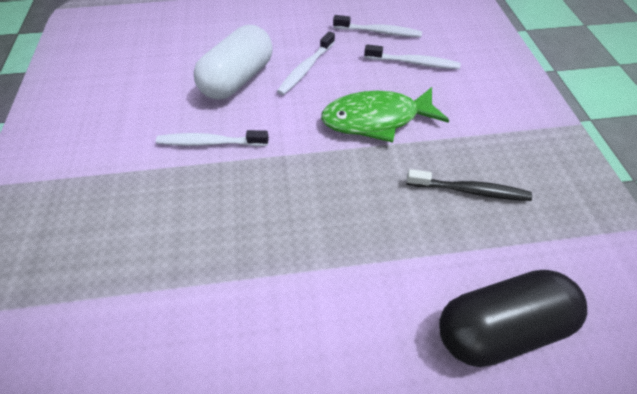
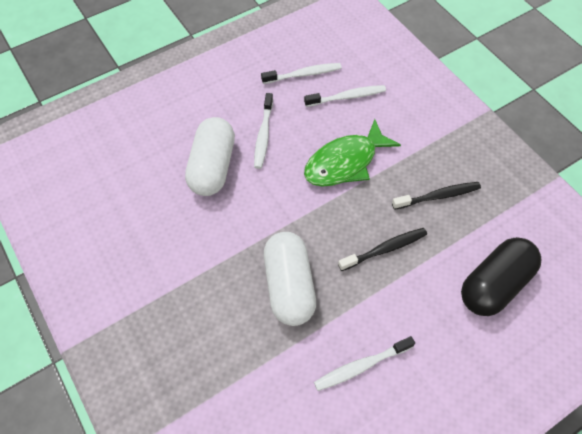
camera: 25 degrees left, 5 degrees up
white toothbrush [156,130,269,146] -> white toothbrush moved to [314,336,415,391]
none -> white capsule [264,232,316,326]
none -> black toothbrush [338,228,427,271]

